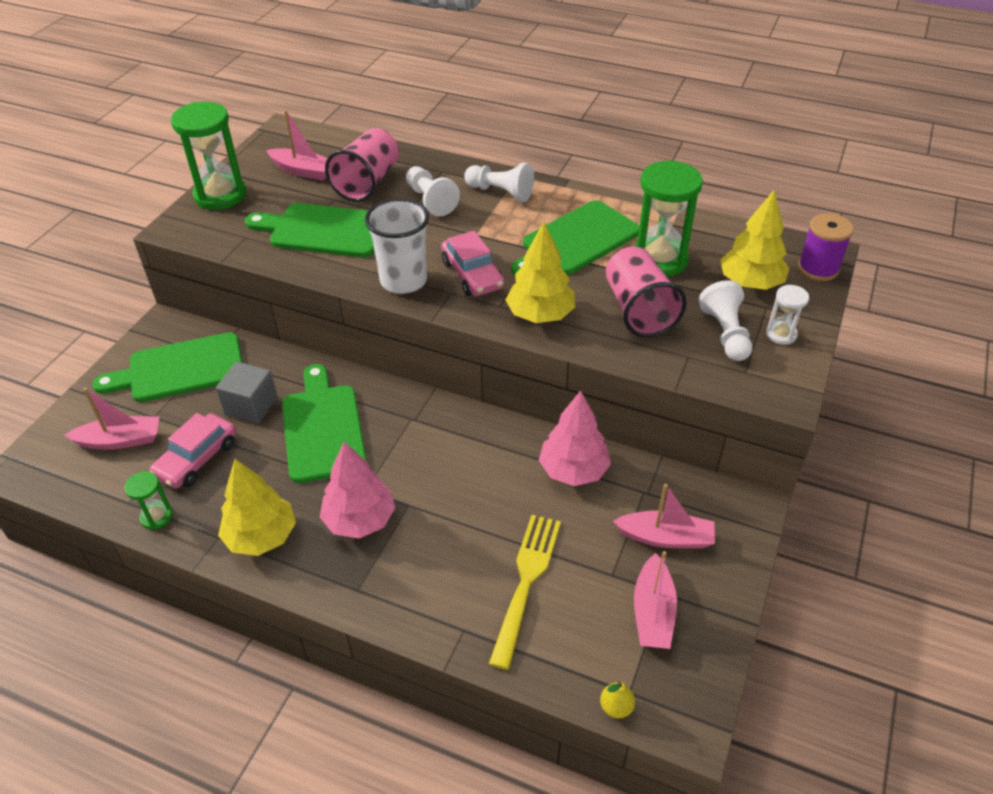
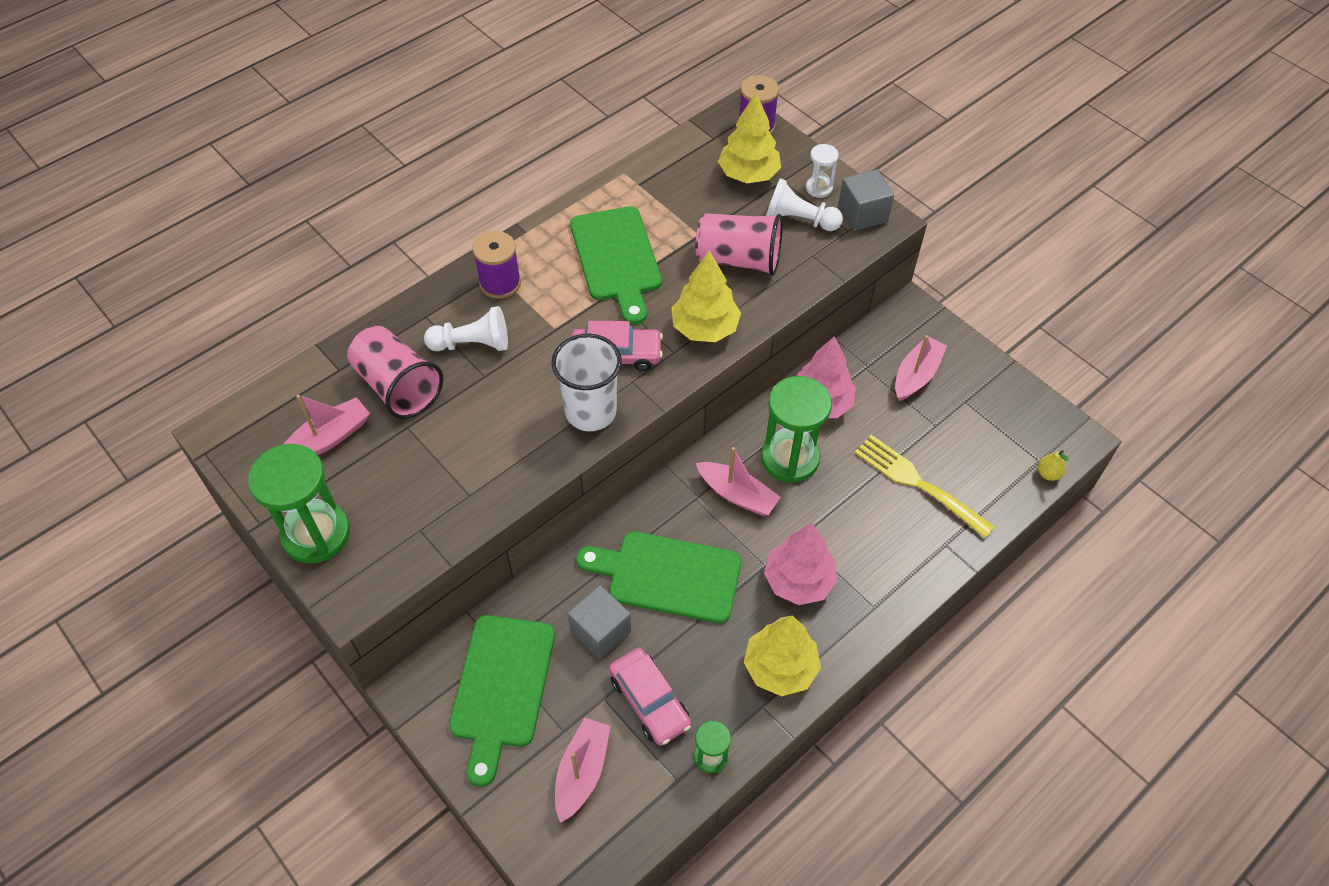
camera: 65 degrees left, 10 degrees up
green cutting board [245,203,374,257] -> none
white pawn [464,163,534,202] -> purple spool [473,231,521,299]
green hourglass [634,160,703,277] -> green hourglass moved to [761,376,832,483]
pink boat [634,551,677,649] -> pink boat moved to [696,447,781,515]
none -> grey cube [838,169,894,231]

